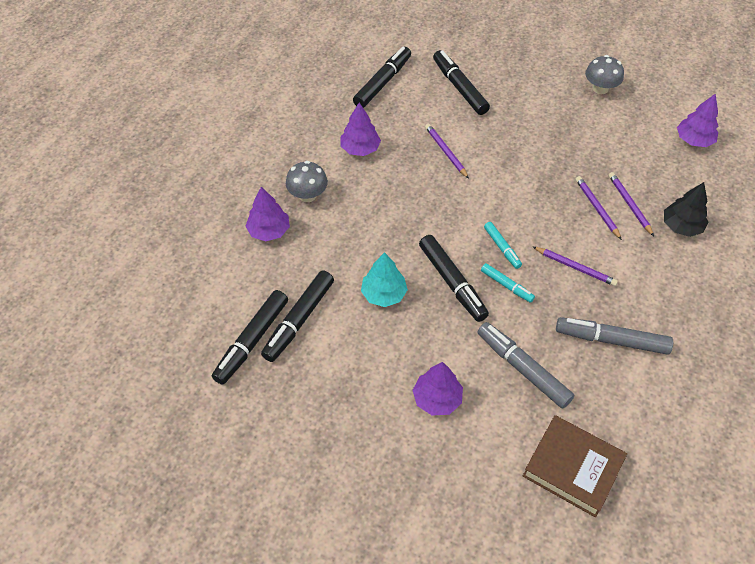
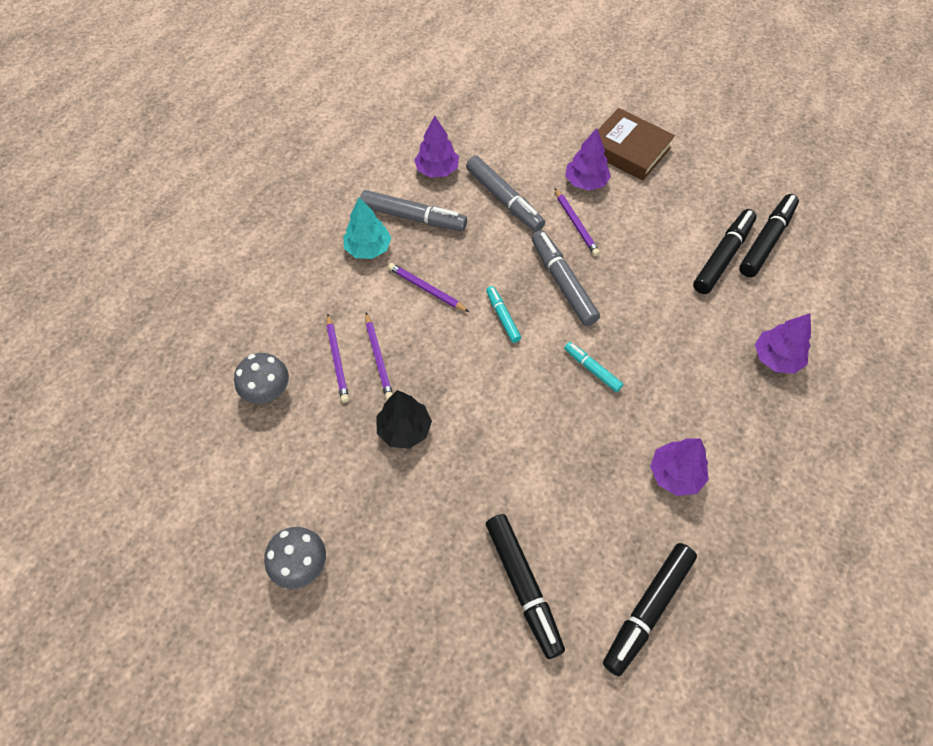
camera: 175 degrees left, 5 degrees up
grey mushroom [286,161,328,202] -> grey mushroom moved to [234,353,289,404]
turquoise tree [361,252,408,307] -> turquoise tree moved to [343,198,391,259]
black marker [419,235,489,322] -> grey marker [532,230,600,326]
purple pencil [425,124,469,179] -> purple pencil moved to [555,188,600,256]
turquoise marker [481,263,535,303] -> turquoise marker moved to [564,342,623,392]
brown book [523,415,627,517] -> brown book moved to [598,108,675,181]
black tree [664,182,708,237] -> black tree moved to [376,390,432,449]
purple tree [677,93,718,147] -> purple tree moved to [414,116,459,177]

